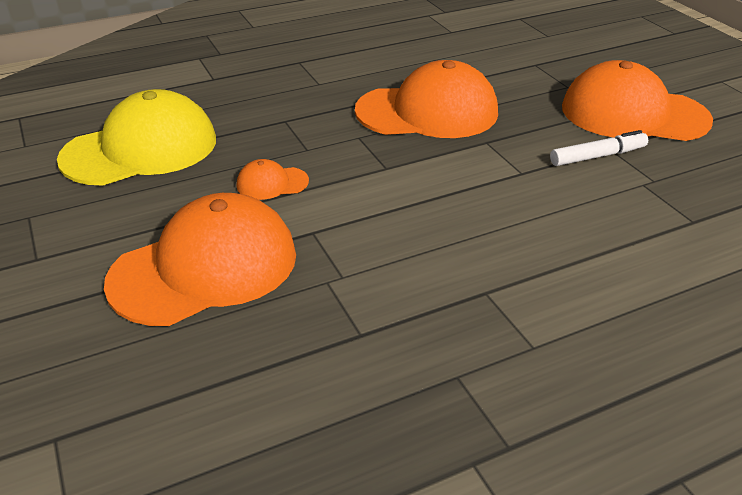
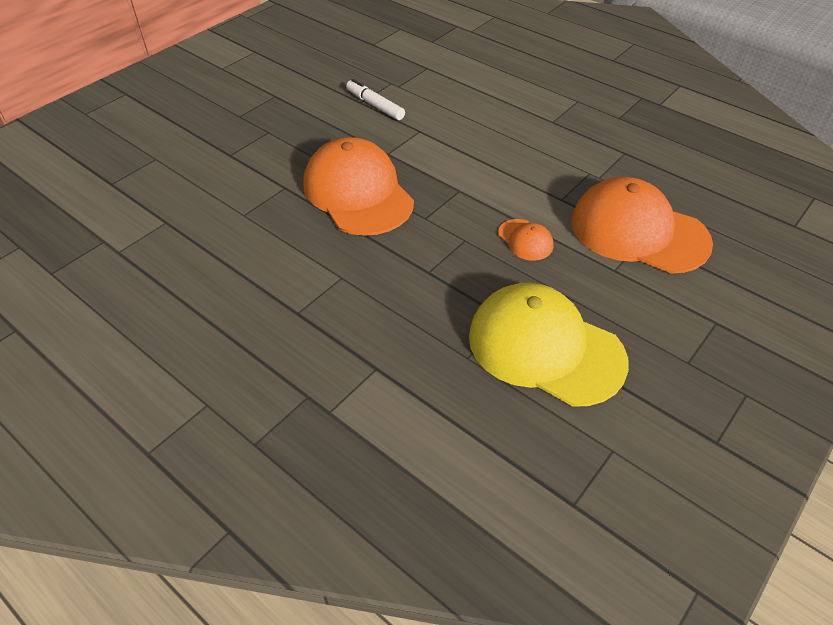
camera: 115 degrees left, 10 degrees up
orange cap [562,60,713,141] -> none

